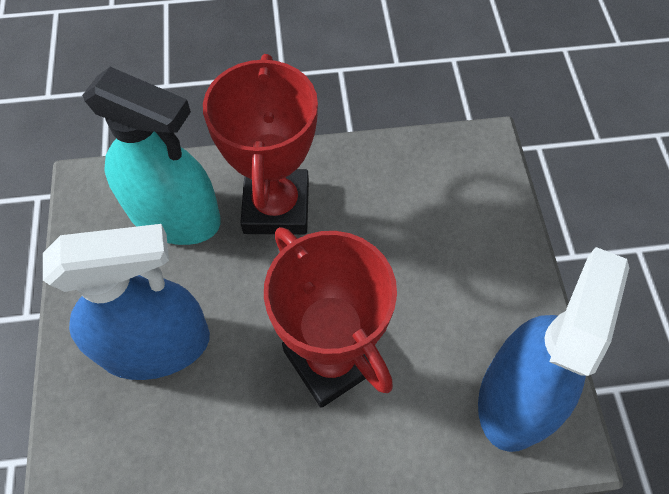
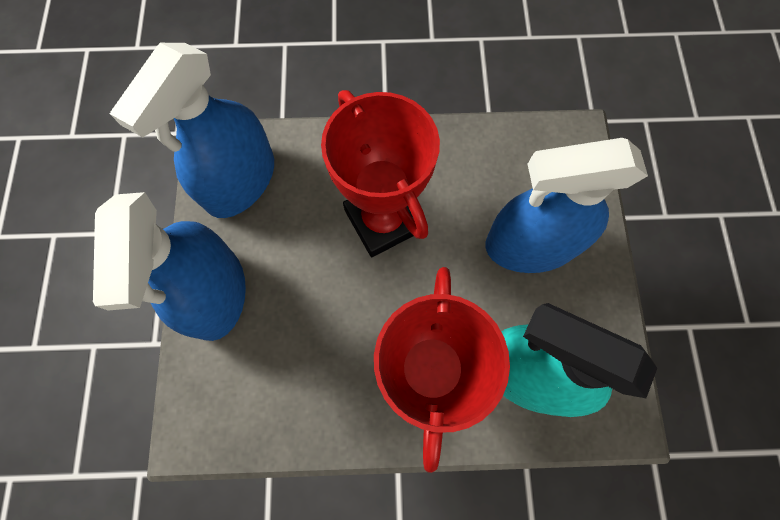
camera: 175 degrees left, 10 degrees up
none -> blue spray bottle [93,192,246,341]

